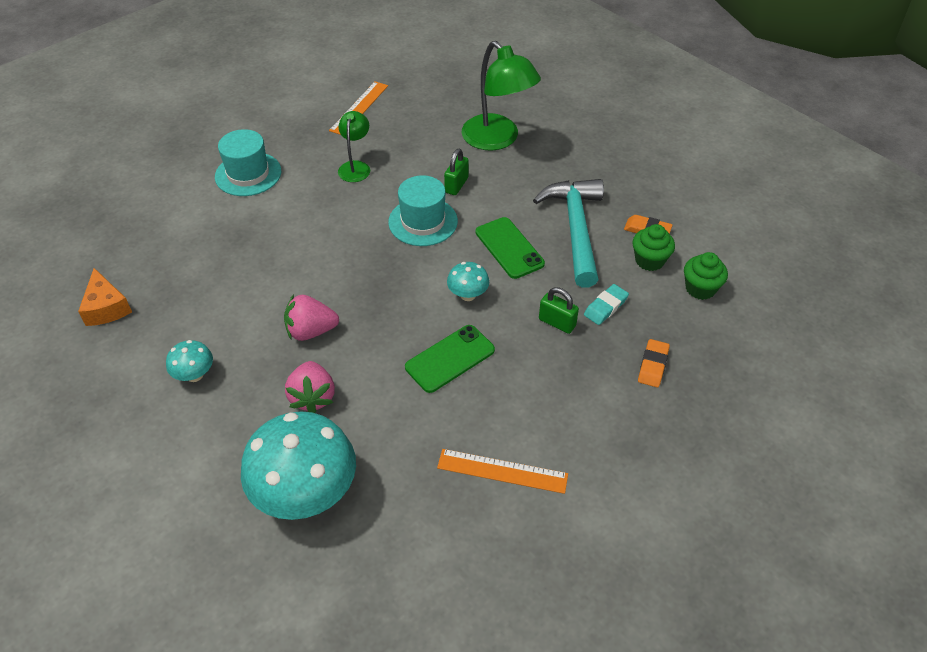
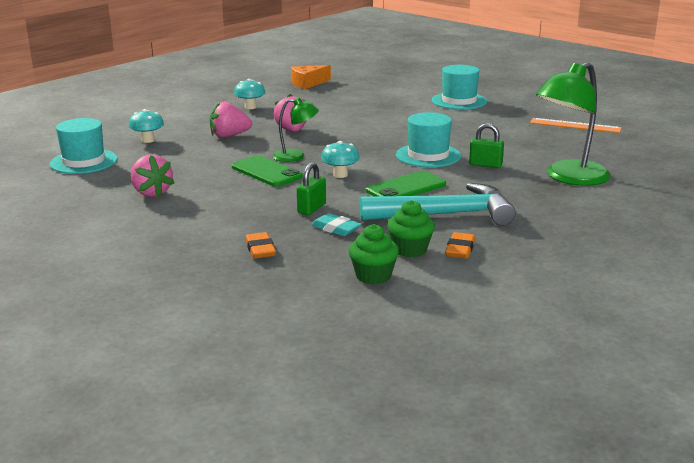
camera: 85 degrees right, 25 degrees down
turquoise mushroom [241,411,356,520] -> turquoise mushroom [129,109,164,143], size x0.46
green lamp [338,111,370,182] -> green lamp moved to [273,97,319,162]
orange ruler [437,449,568,494] -> pink strawberry [131,155,175,197]
orange eraser [638,339,670,387] -> orange eraser turned 60 degrees clockwise [245,232,276,259]
none -> turquoise hat [50,118,118,174]

